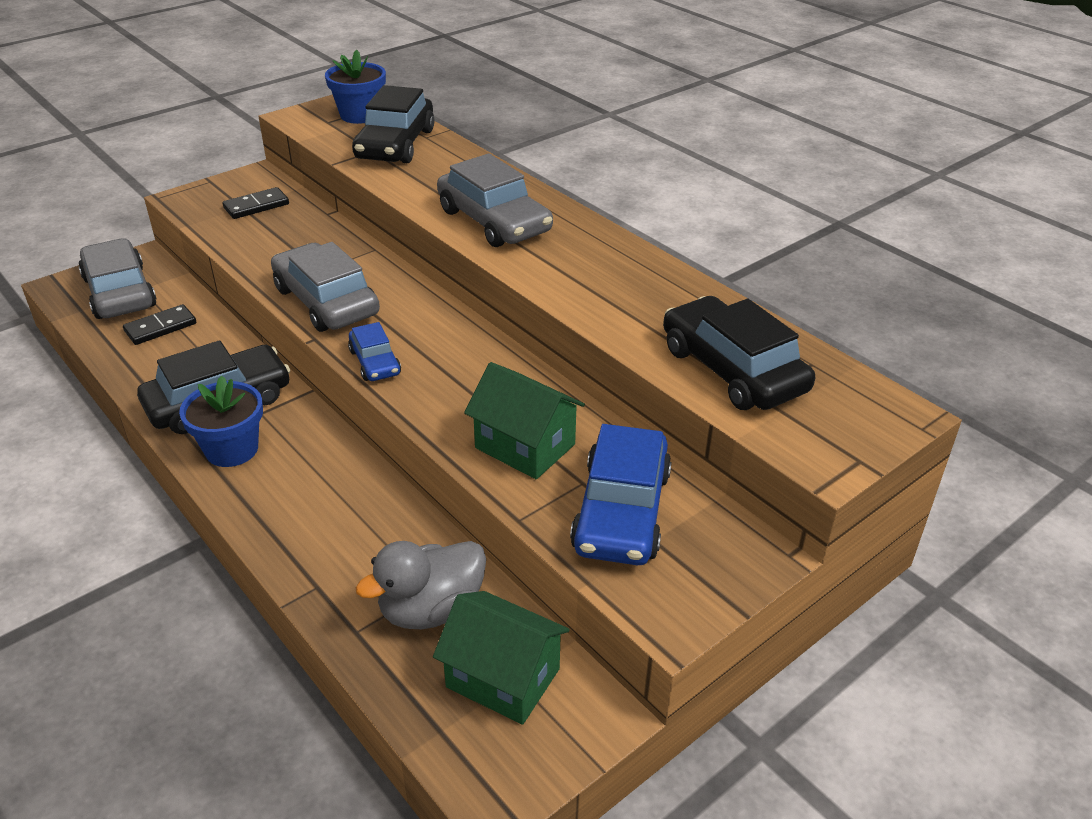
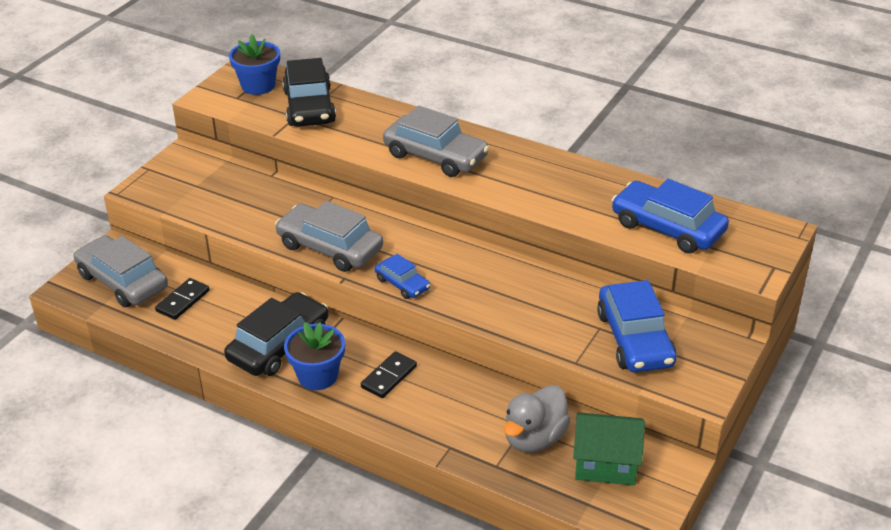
camera: 20 degrees left, 0 degrees up
black domino [223,187,289,219] -> black domino moved to [361,351,417,398]
green house [464,362,585,479] -> none
black car [663,296,815,410] -> blue car [612,179,729,254]

